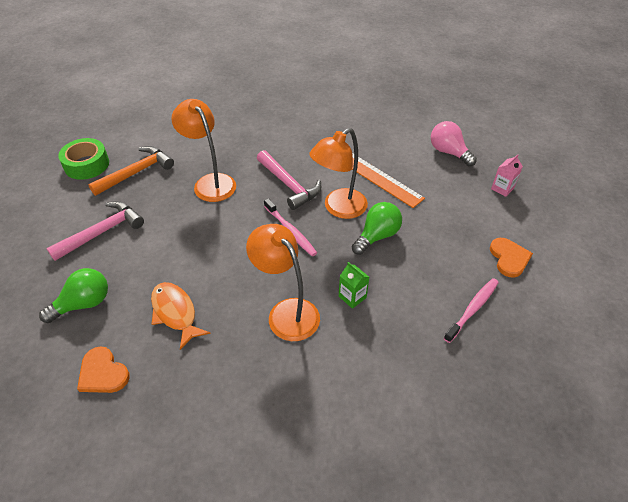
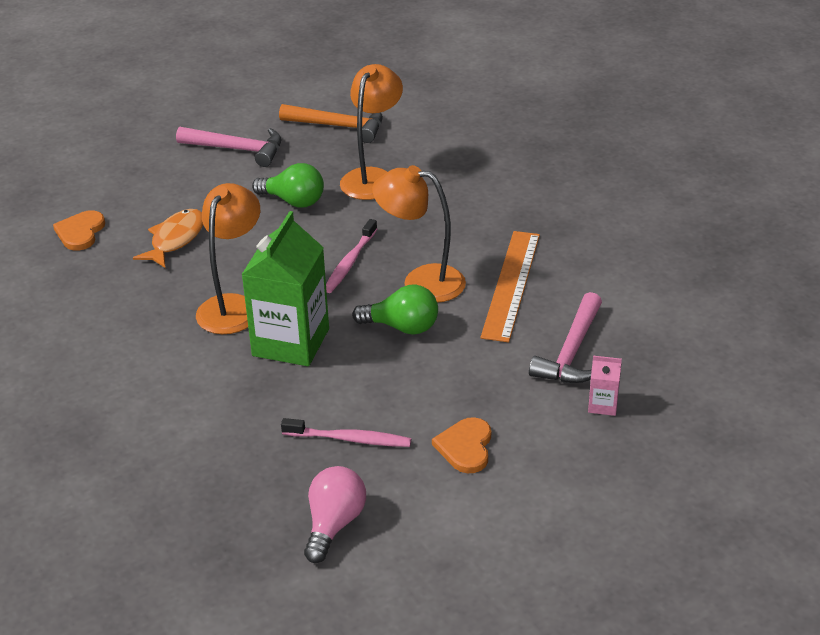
camera: 60 degrees right, 10 degrees down
green light bulb [39,268,108,323] -> green light bulb moved to [252,163,324,208]
green tape [58,138,109,180] -> none
pink hammer [257,150,321,210] -> pink hammer moved to [529,292,602,383]
green carton [339,262,369,309] -> green carton [241,211,329,366], size x2.34
pink light bulb [431,121,477,166] -> pink light bulb moved to [304,466,366,563]
orange heart [490,238,533,278] -> orange heart turned 135 degrees clockwise [432,417,491,473]

